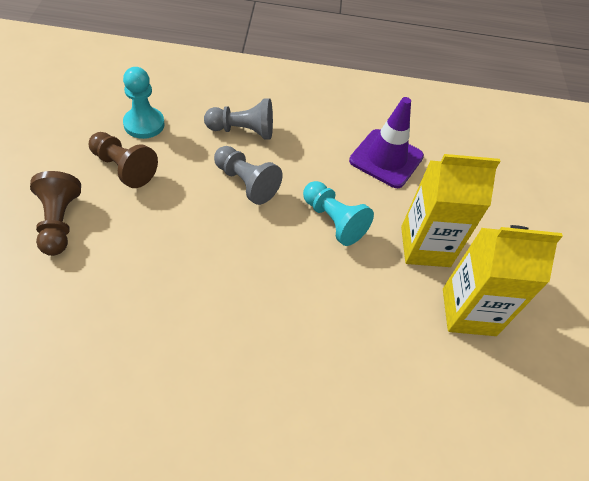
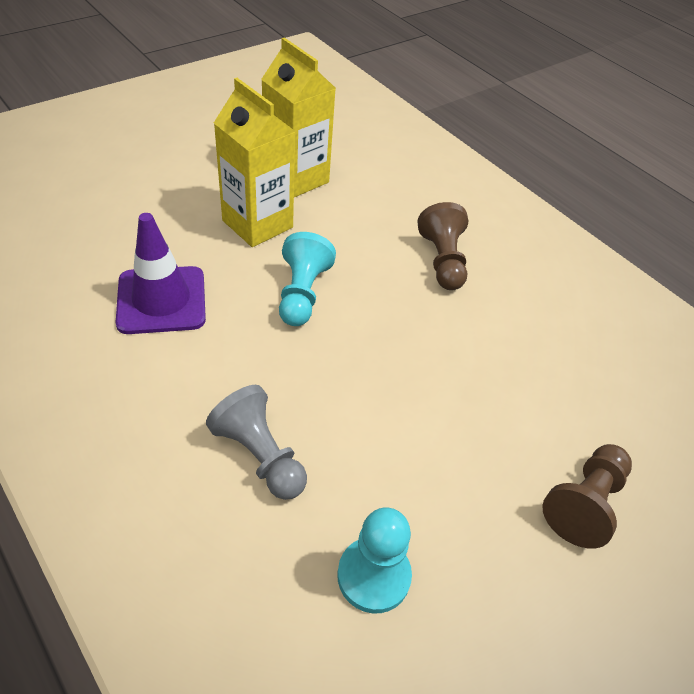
camera: 130 degrees left, 5 degrees down
brown pawn [89,132,158,188] -> brown pawn moved to [417,202,468,290]
grey pawn [214,146,283,205] -> none

